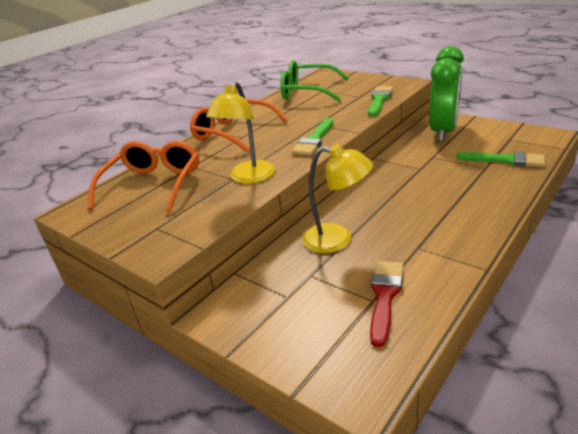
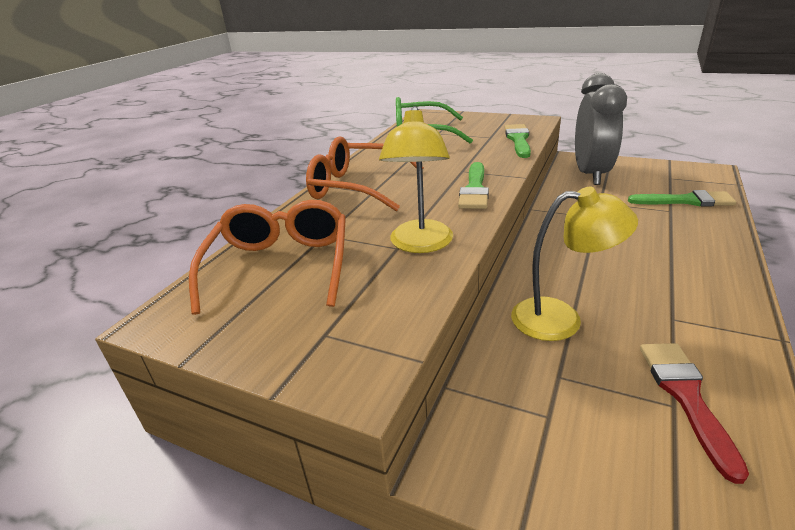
camera: 15 degrees left, 0 degrees up
green clock [429,46,464,142] -> grey clock [575,73,627,185]

